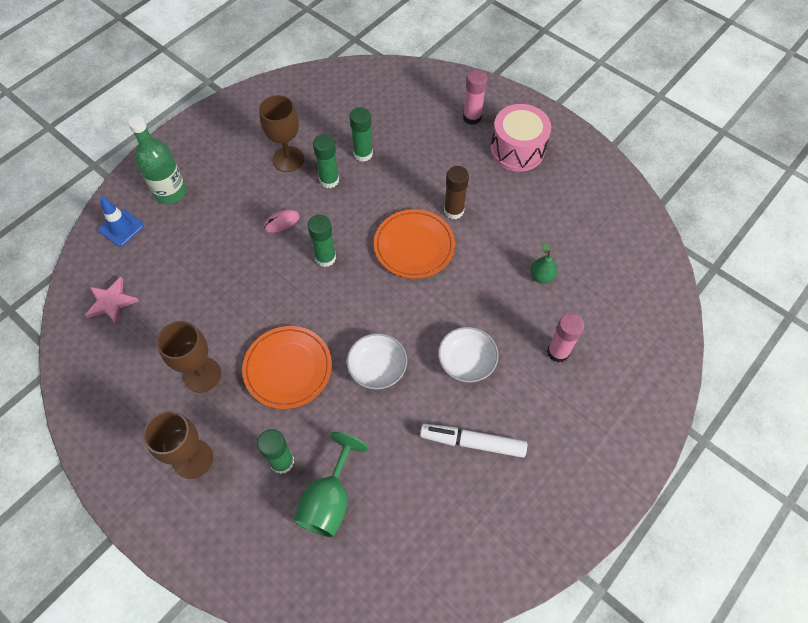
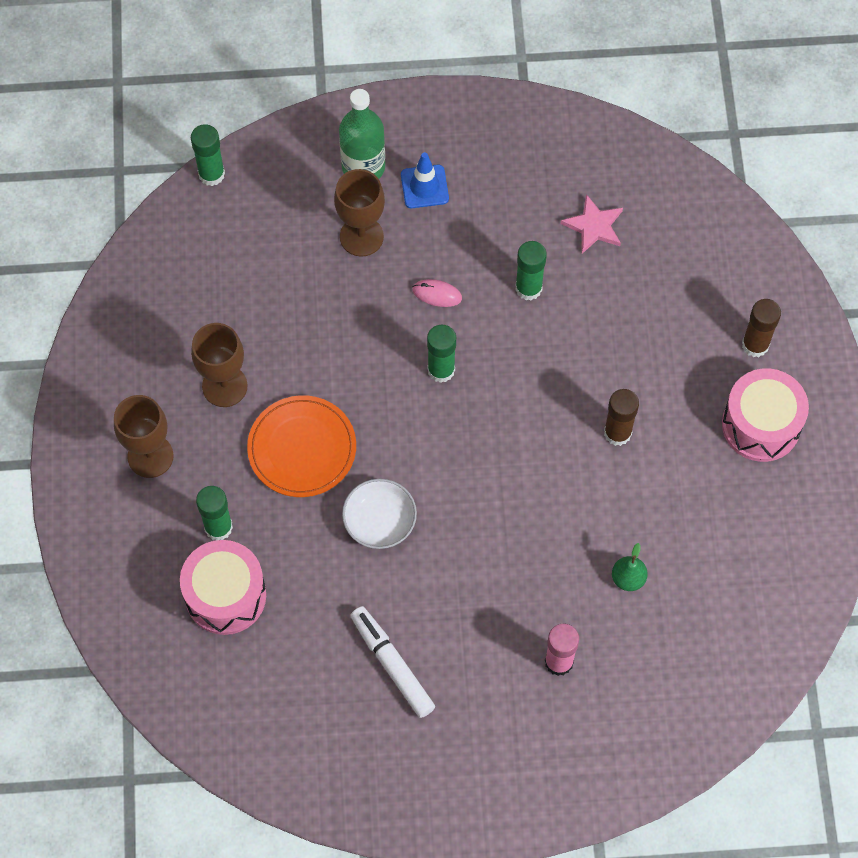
camera: 45 degrees right, 5 degrees up
pink star [85,277,139,325] -> pink star moved to [561,194,623,254]
blue traffic cone [98,196,144,247] -> blue traffic cone moved to [401,152,449,208]
brown goblet [259,95,304,172] -> brown goblet moved to [334,169,385,256]
green goblet [294,432,368,537] -> pink drum [180,540,266,635]
green glue stick [350,107,373,162] -> green glue stick moved to [191,124,225,186]
orange plate [374,209,455,279] -> none
white bowl [438,327,499,382] -> none
pink glue stick [463,70,487,125] -> brown glue stick [742,299,781,357]

